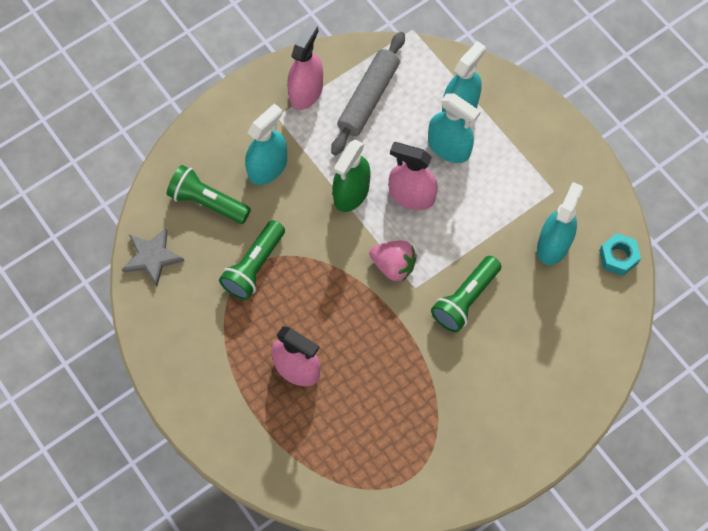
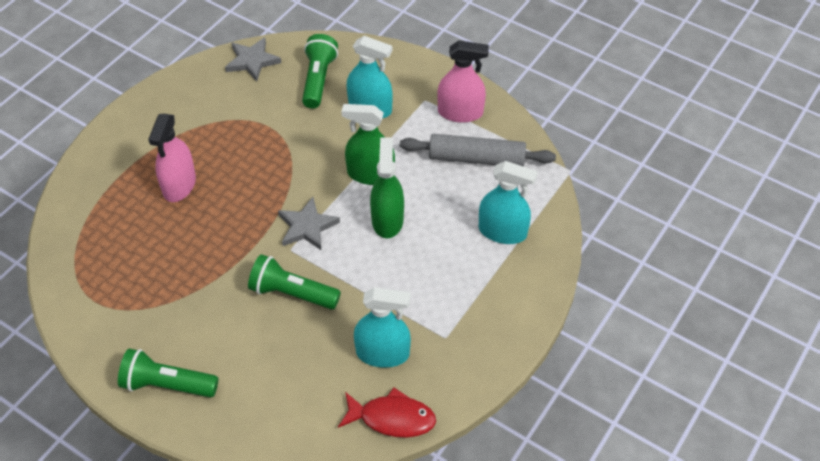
camera: 70 degrees right, 15 degrees down
green flashlight [219,220,285,300] -> green flashlight moved to [118,349,218,398]
pink strawberry [369,241,417,282] -> grey star [278,197,340,250]
pink spray bottle [389,142,438,210] -> green spray bottle [370,137,404,238]
turquoise spray bottle [428,93,481,163] -> none
turquoise nut [599,233,641,276] -> red fish [338,388,436,438]

